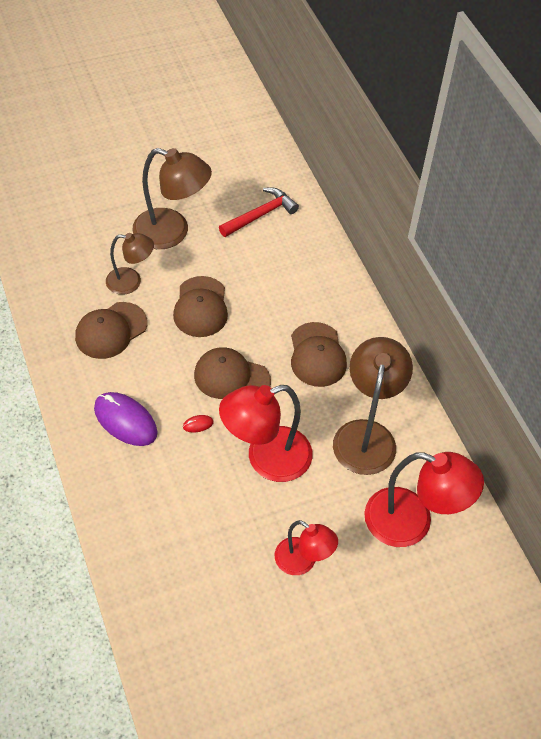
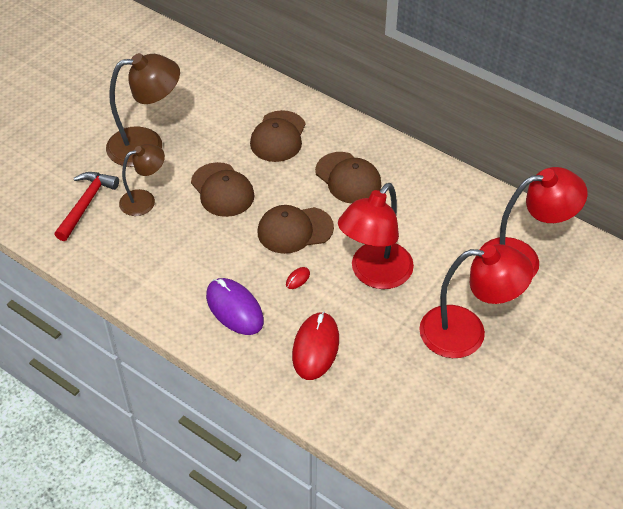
camera: 30 degrees left, 5 degrees down
brown cap [75,302,147,359] -> brown cap moved to [250,110,306,162]
purple mouse [94,392,158,446] -> purple mouse turned 45 degrees clockwise [206,278,264,335]
red hammer [219,188,299,237] -> red hammer moved to [54,172,119,241]
red lamp [275,520,338,575] -> red lamp [419,244,533,358], size x1.64
brown lamp [333,337,413,475] -> none
none -> red mouse [292,312,339,380]

